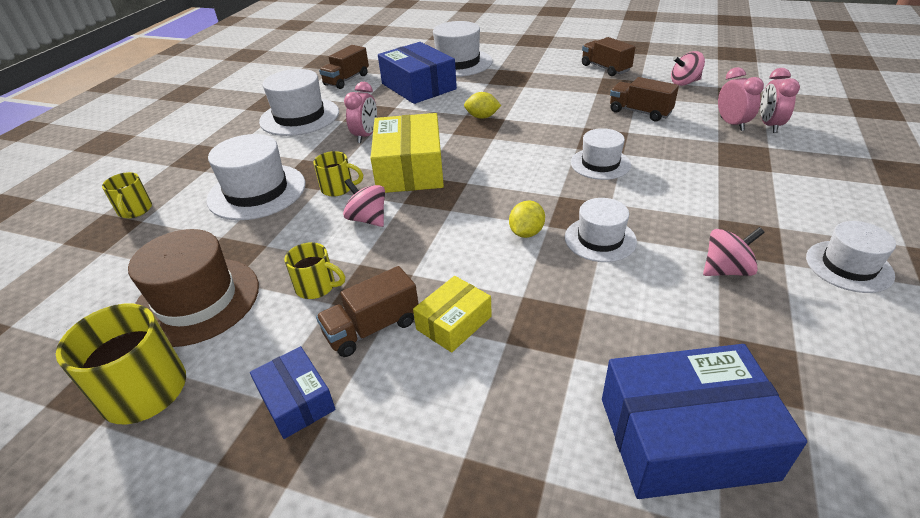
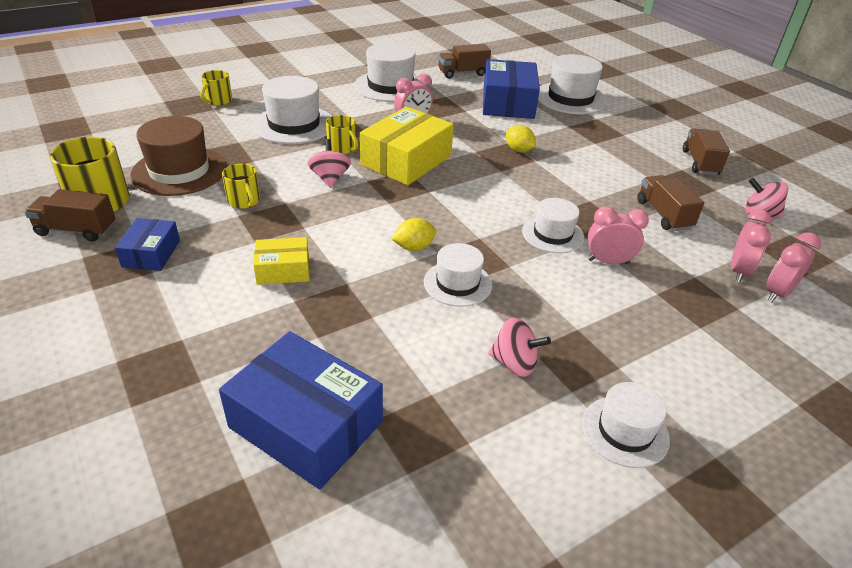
camera: 35 degrees right, 0 degrees up
brown truck [316,266,418,357] -> brown truck moved to [25,189,115,242]
none -> pink clock [588,206,649,264]

